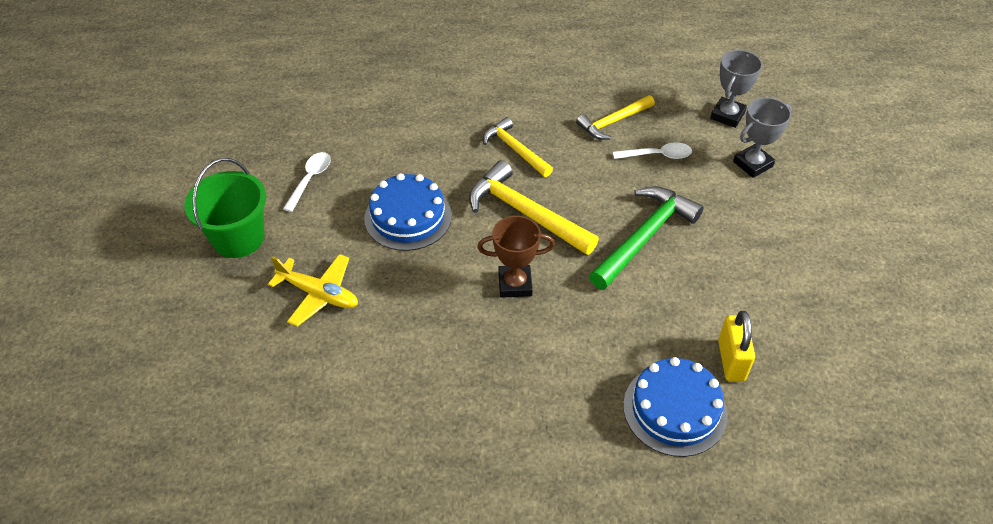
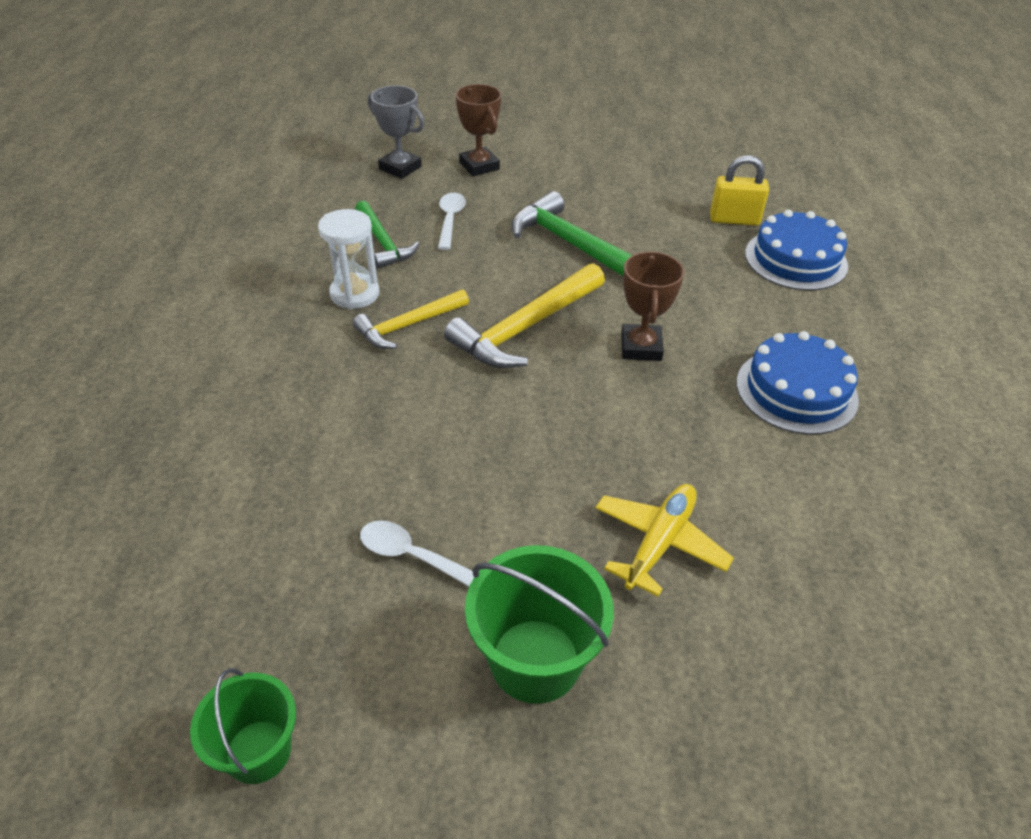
camera: 85 degrees left, 5 degrees down
blue cake [364,173,452,251] -> blue cake moved to [736,331,859,435]
yellow hammer [576,95,655,140] -> green hammer [355,200,419,269]
grey trophy [733,97,791,178] -> brown trophy [455,84,501,176]
none -> green bucket [190,668,296,784]
none -> white hourglass [318,209,379,309]

